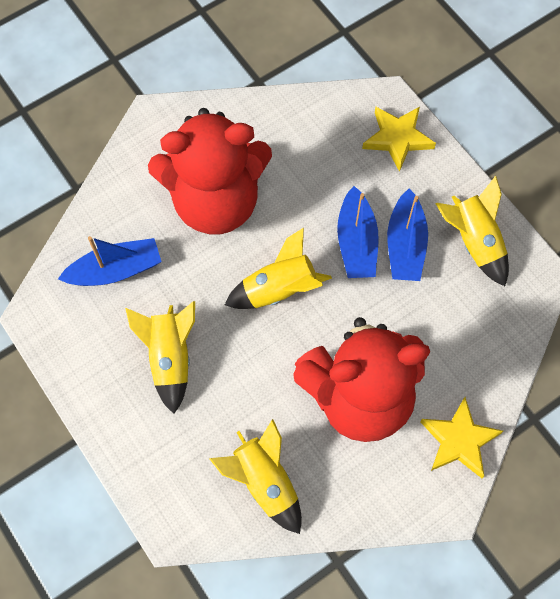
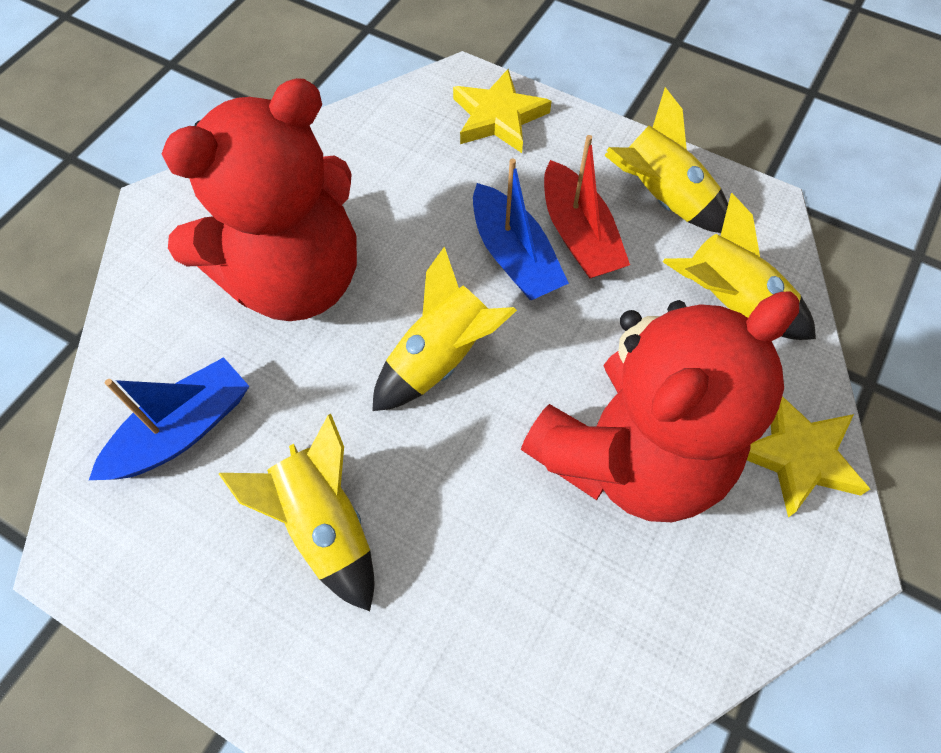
camera: 25 degrees left, 5 degrees down
yellow rocket [210,419,302,534] -> yellow rocket moved to [663,193,816,340]
blue boat [387,188,428,281] -> red boat [544,135,630,278]

